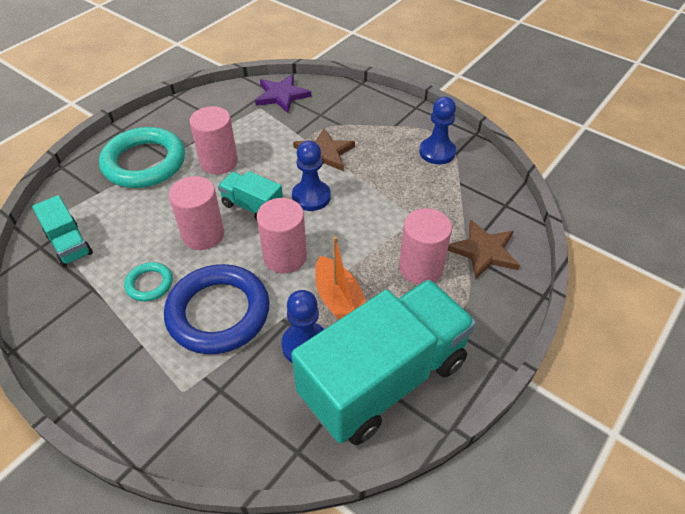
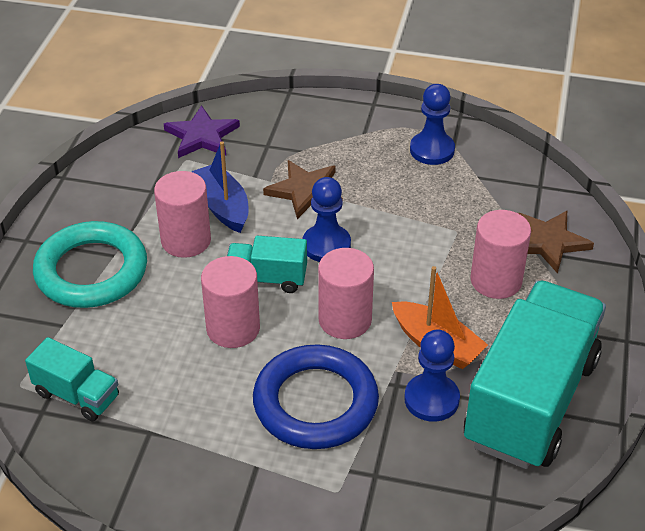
camera: 25 degrees left, 5 degrees down
turquoise ring [124,262,173,302] -> none
none -> blue boat [192,141,249,233]

